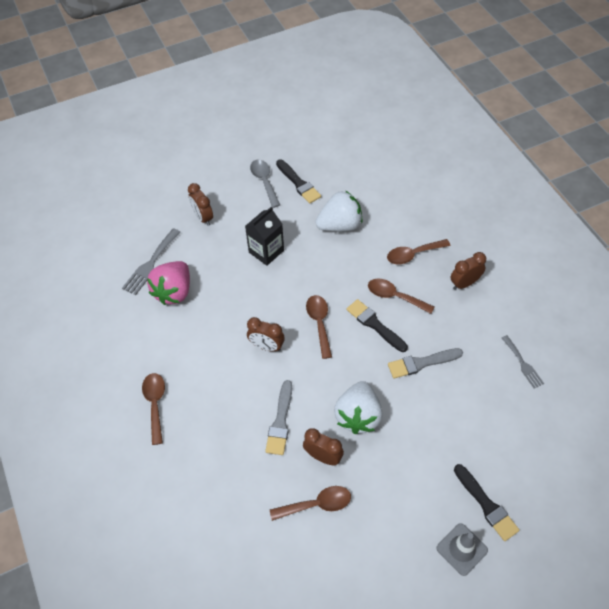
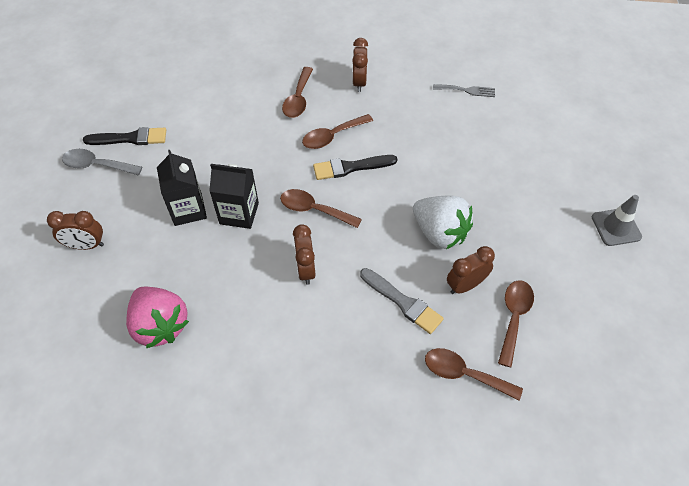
camera: 60 degrees left, 0 degrees up
grey fork [122,228,180,295] -> none
brown spoon [142,373,165,445] -> brown spoon moved to [425,348,523,400]
brown clock [247,317,285,351] -> brown clock turned 120 degrees clockwise [293,224,316,285]
white strawberry [316,191,363,231] -> none
grey brush [388,348,463,378] -> none
black brush [454,464,520,541] -> none
none -> black carton [209,164,259,229]

